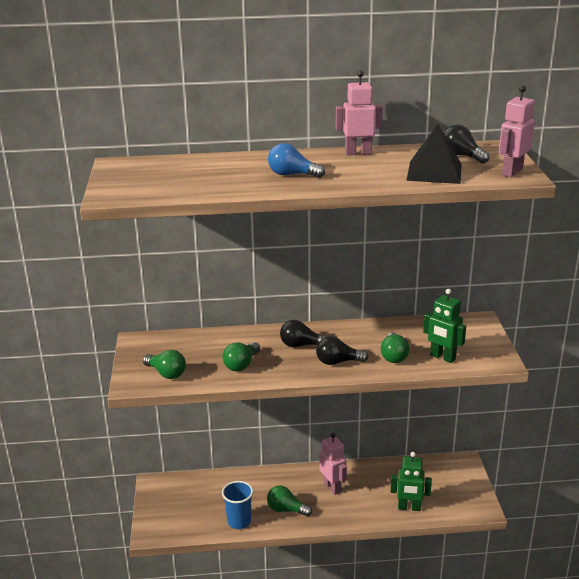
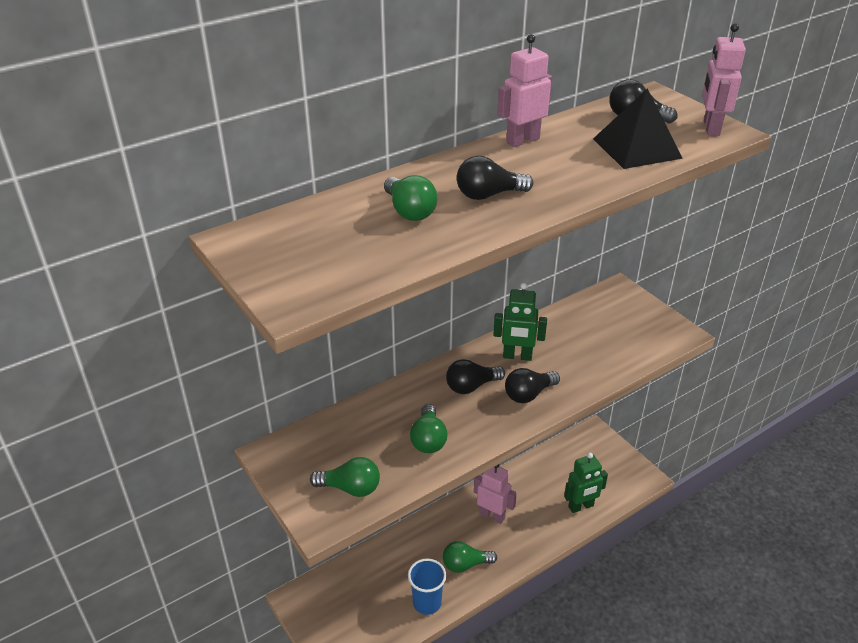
camera: 30 degrees left, 10 degrees up
blue light bulb [268,143,325,178] -> black light bulb [457,156,533,200]
green light bulb [381,332,410,363] -> green light bulb moved to [384,175,438,221]
green robot [423,289,466,363] -> green robot moved to [493,282,547,361]

